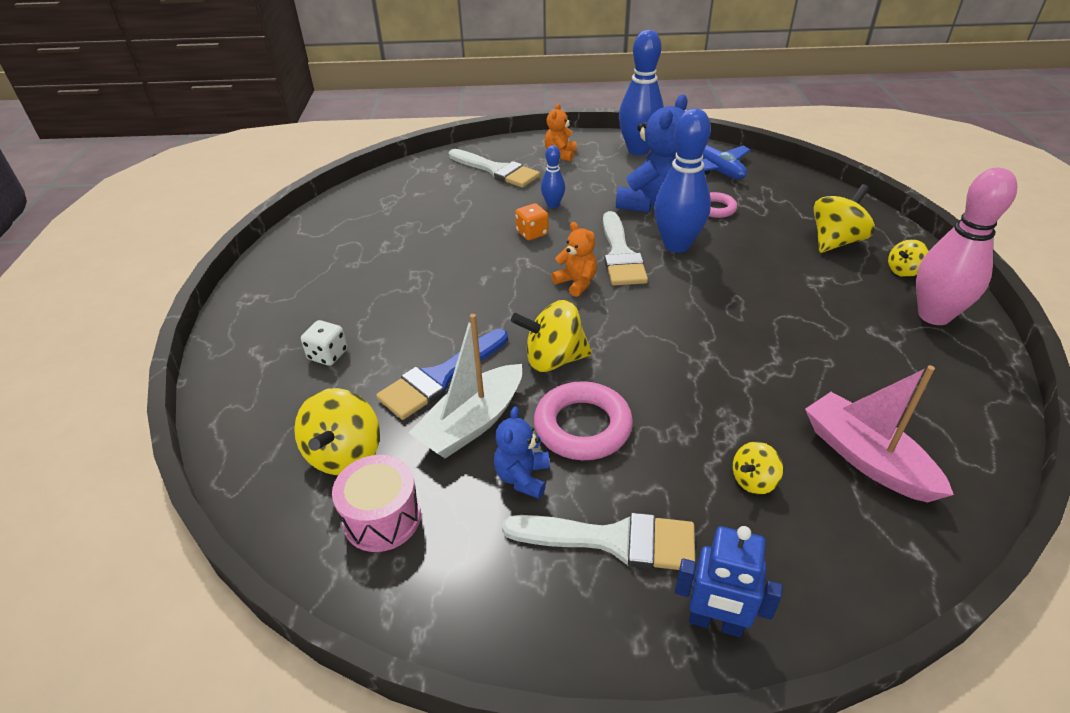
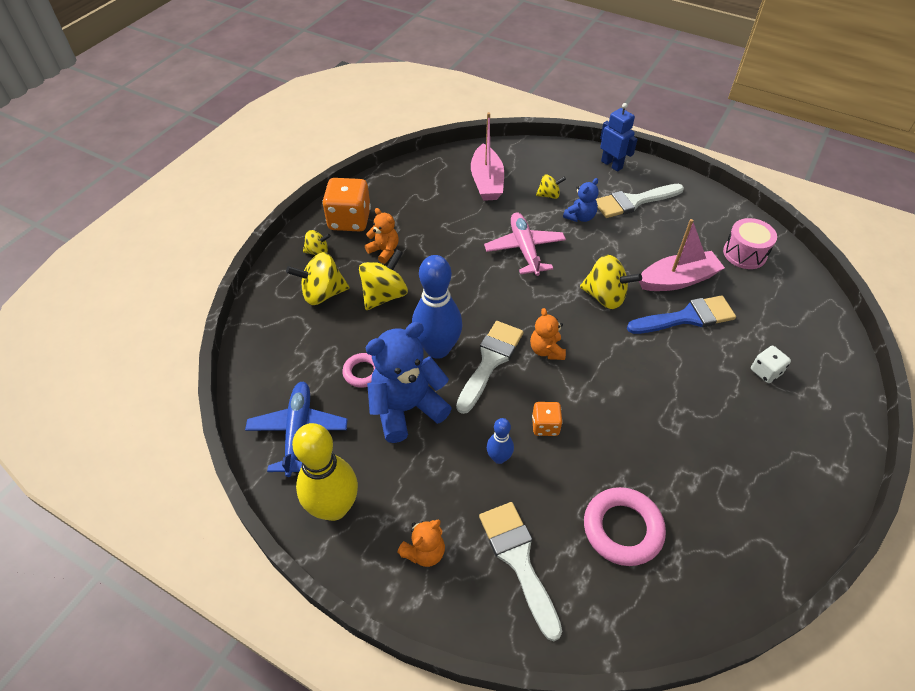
camera: 150 degrees left, 10 degrees up
yellow spinning top [294,388,380,475] -> yellow spinning top moved to [359,249,408,310]
white boat [409,314,522,458] -> pink boat [639,219,725,291]
blue teddy bear [494,406,550,499] -> blue teddy bear moved to [563,178,599,222]
white brush [502,513,695,570] -> white brush turned 60 degrees counterclockwise [596,184,684,218]
pink ring [534,381,633,460] -> pink ring moved to [584,487,666,566]
blue bowling pin [619,30,664,155] -> yellow bowling pin [292,423,358,521]
pink bowling pin [916,168,1017,325] -> orange dice [322,178,371,231]
none -> orange teddy bear [365,208,399,264]
none -> pink plane [484,212,566,276]

